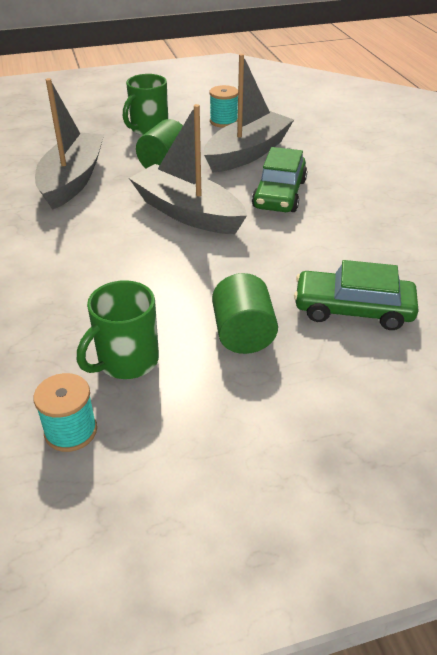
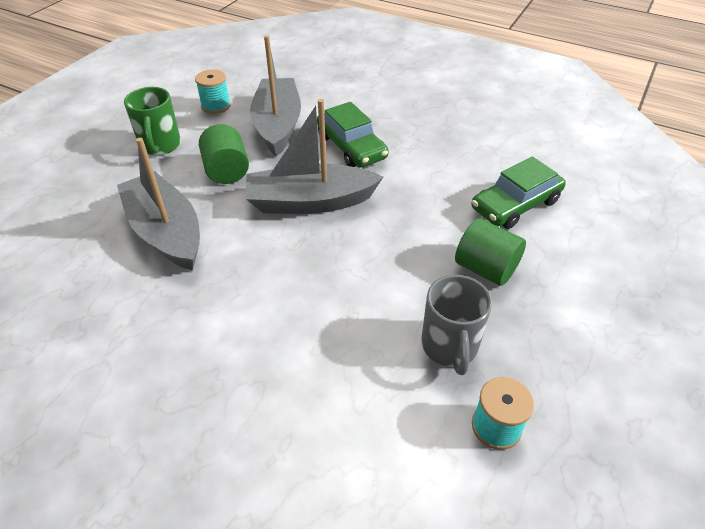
camera: 45 degrees left, 5 degrees up
green mug [77,280,159,379] -> grey mug [421,275,492,375]

